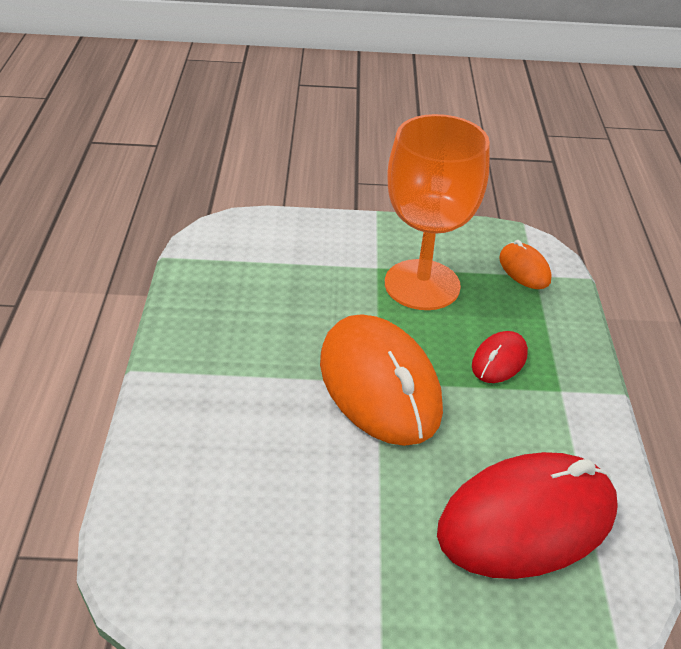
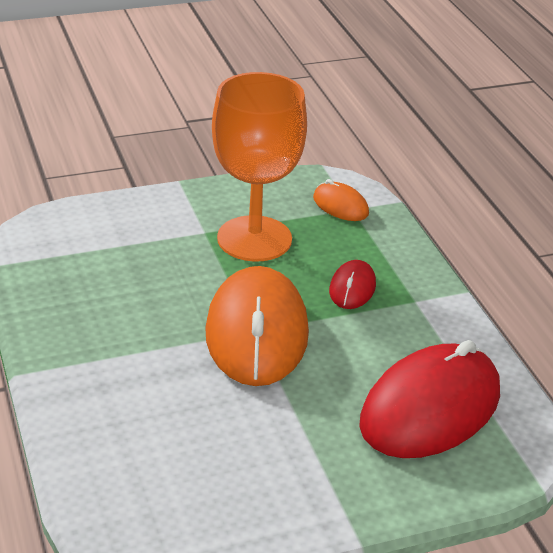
camera: 20 degrees left, 5 degrees down
orange mouse [320,314,443,446] -> orange mouse turned 45 degrees clockwise [205,266,309,386]

